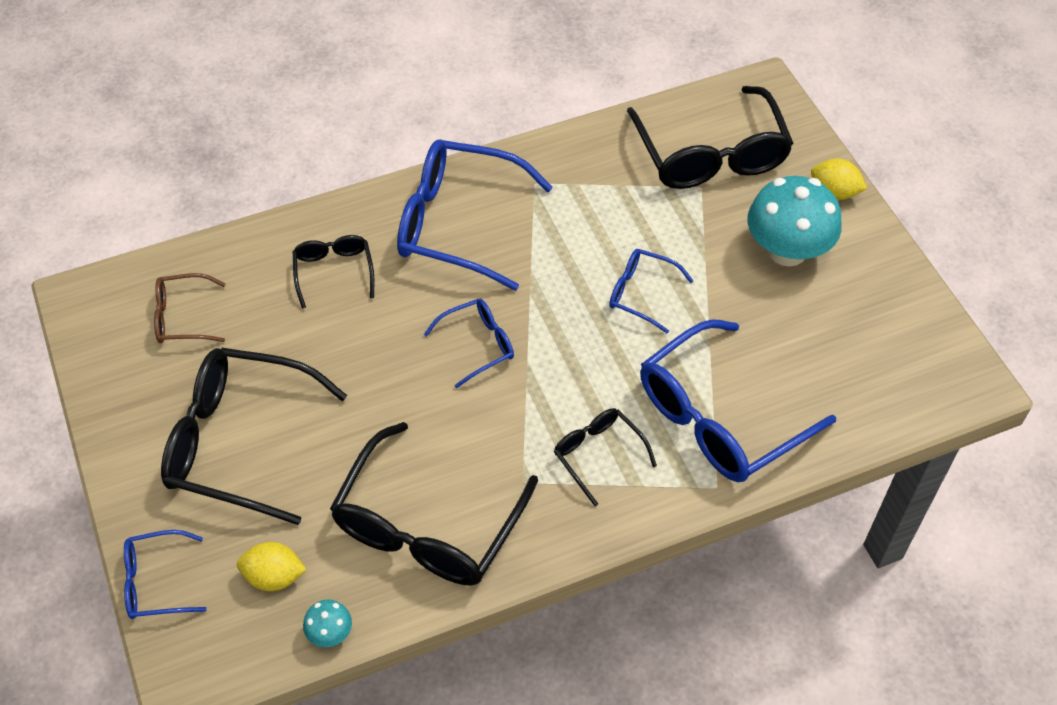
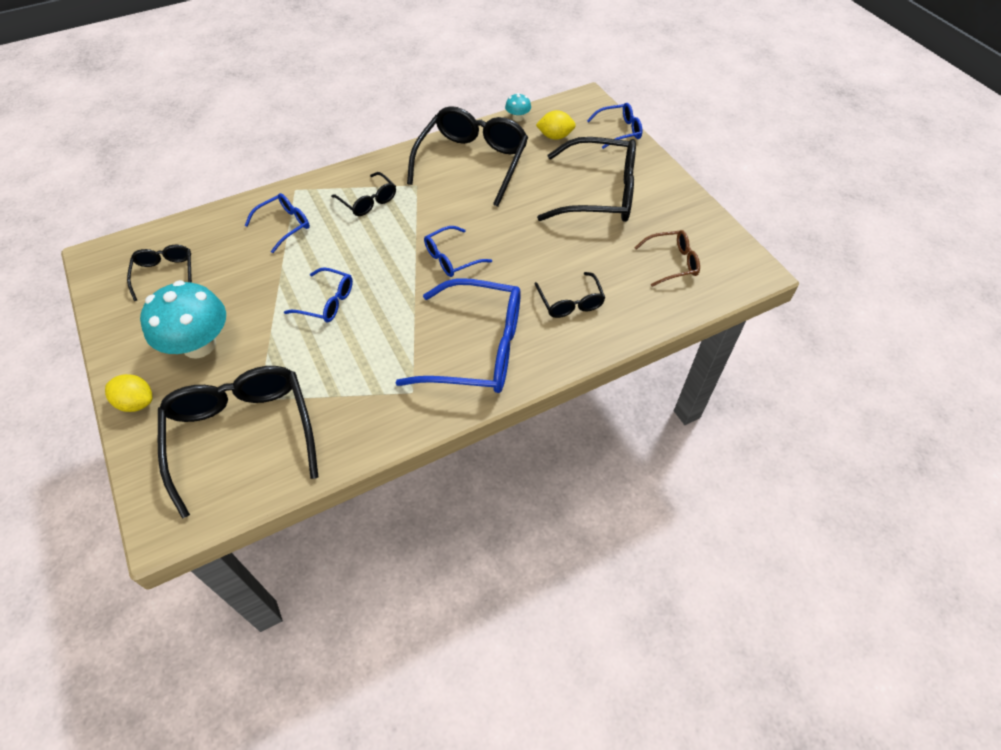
camera: 175 degrees right, 0 degrees up
blue glasses [640,319,836,482] -> blue glasses [244,193,310,253], size x0.51
none -> black glasses [127,245,192,301]

